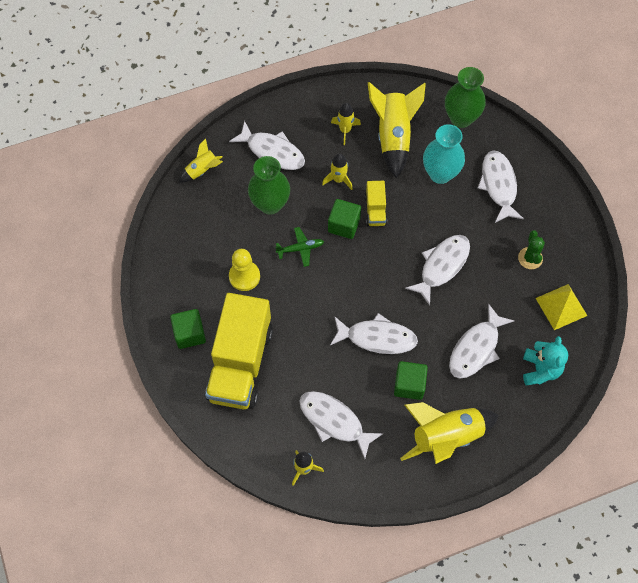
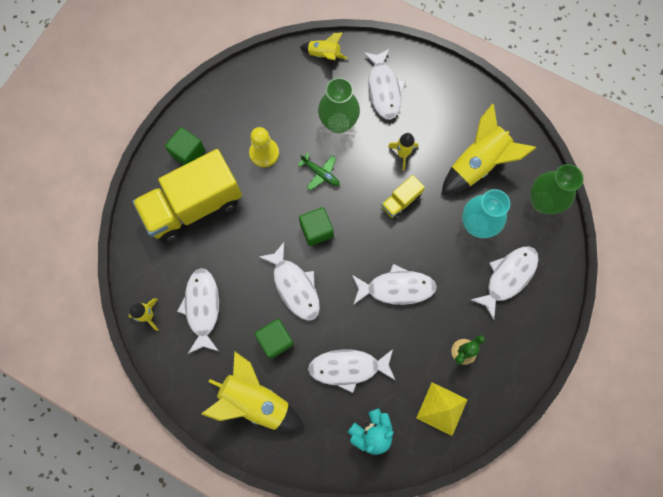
camera: 50 degrees right, 10 degrees up
green cube [328,199,361,239] -> green cube moved to [299,207,334,246]
yellow rocket [331,103,361,145] -> none

